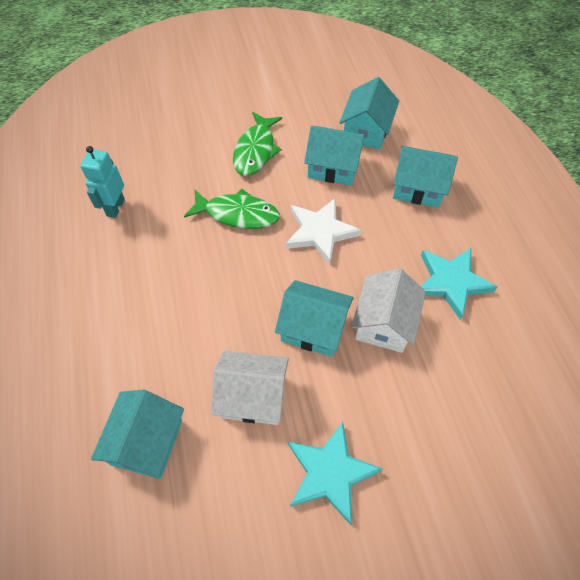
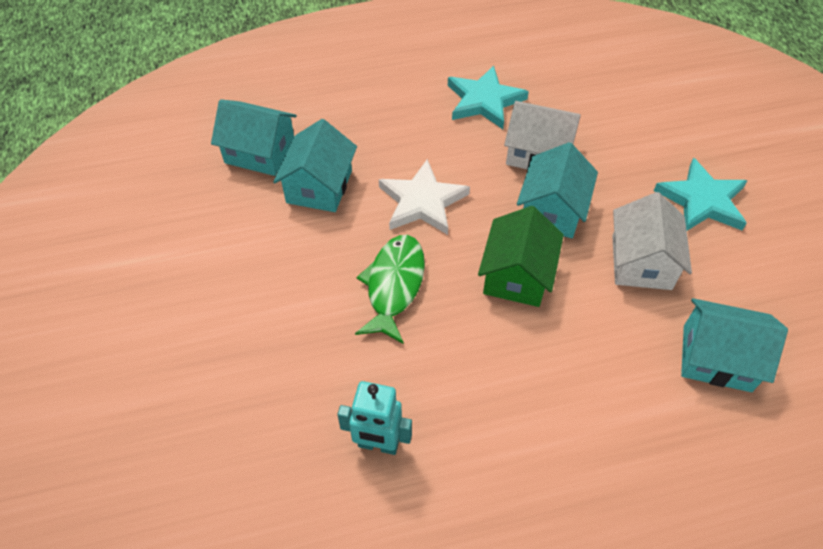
camera: 90 degrees left, 5 degrees down
green fish [233,112,282,176] -> none
turquoise house [393,146,458,208] -> none
none -> green house [478,206,564,307]

